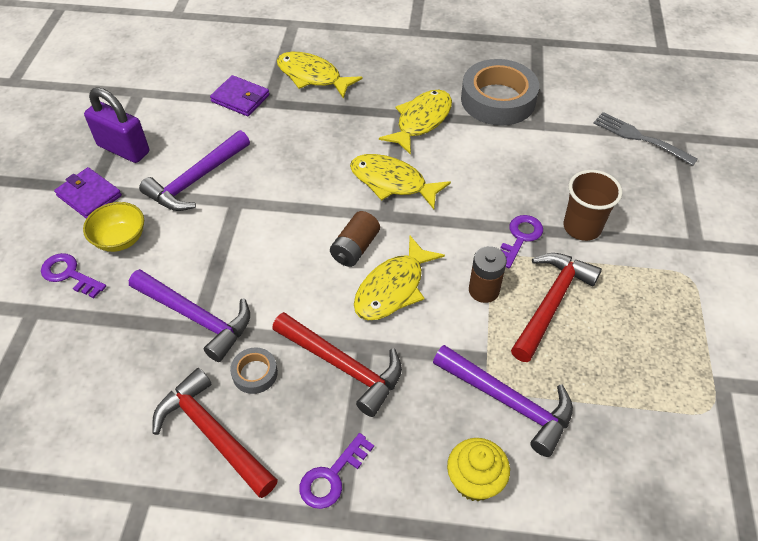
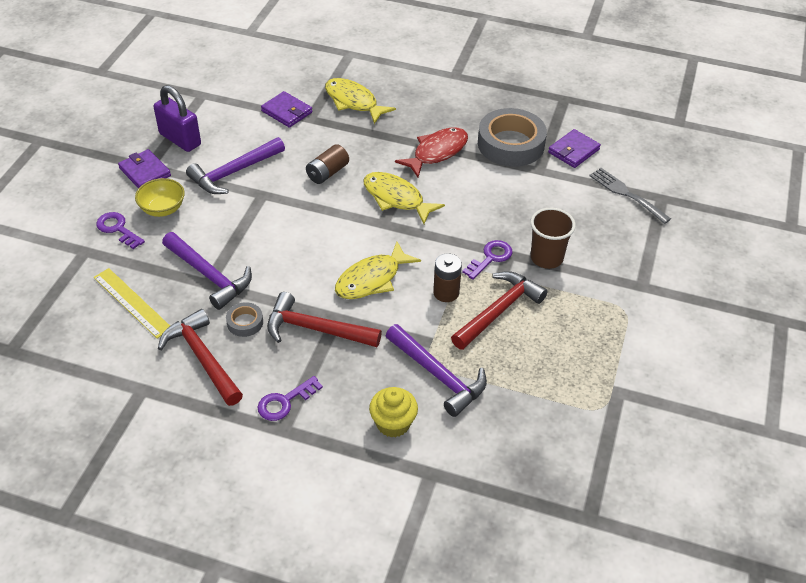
camera: 10 degrees right, 5 degrees down
red hammer [272,312,402,417] -> red hammer turned 150 degrees clockwise [267,292,382,347]
brown battery [330,211,380,267] -> brown battery moved to [306,144,349,184]
yellow fish [379,89,452,155] -> red fish [395,127,468,177]
none -> yellow ruler [94,268,170,338]
none -> purple wallet [548,129,601,168]

